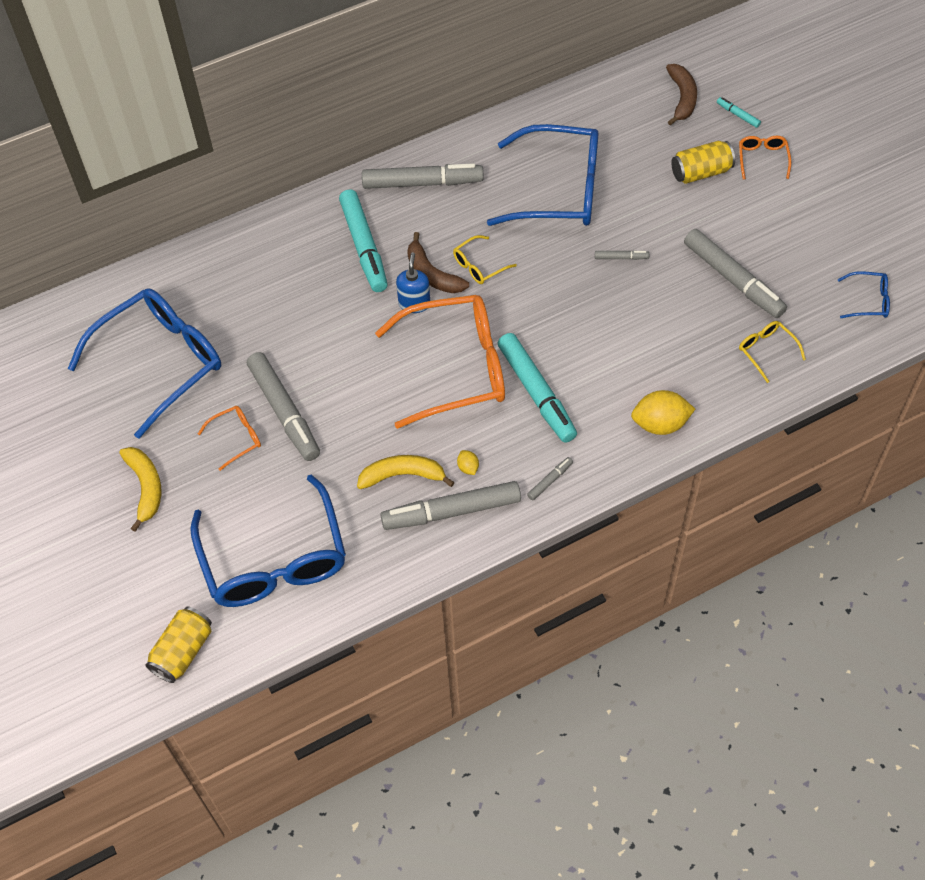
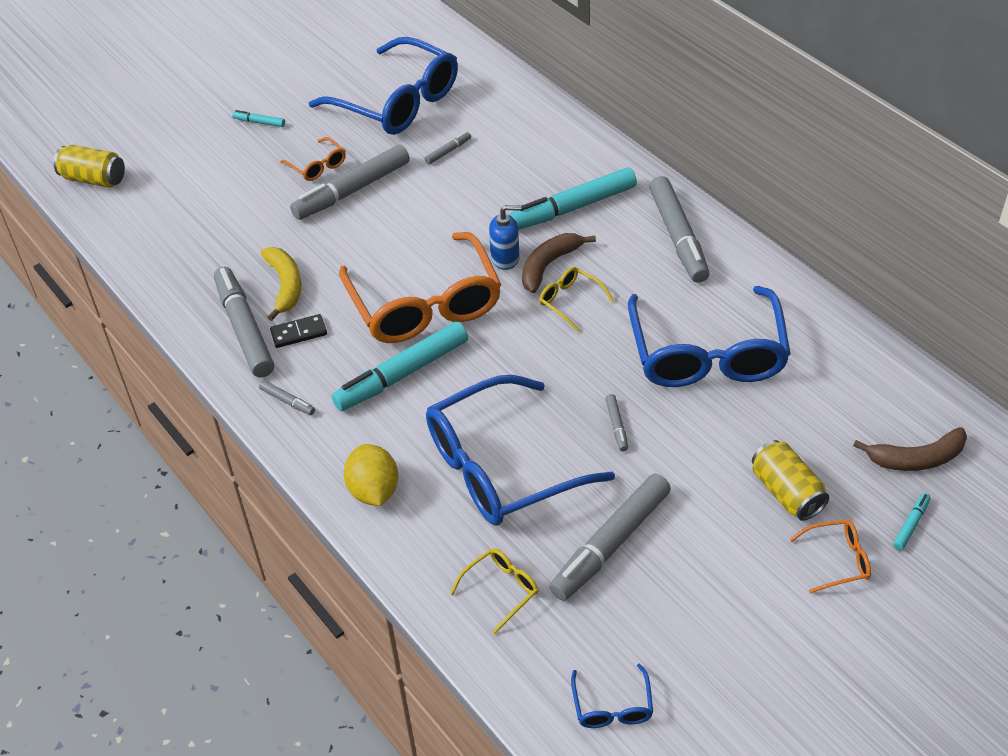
camera: 80 degrees right, 10 degrees down
yellow banana [119,447,161,531] -> turquoise marker [232,110,285,127]
blue glasses [190,474,346,607] -> blue glasses moved to [426,375,615,526]
yellow lemon [457,450,479,475] -> black domino [270,314,327,348]
none -> grey marker [425,132,471,164]

